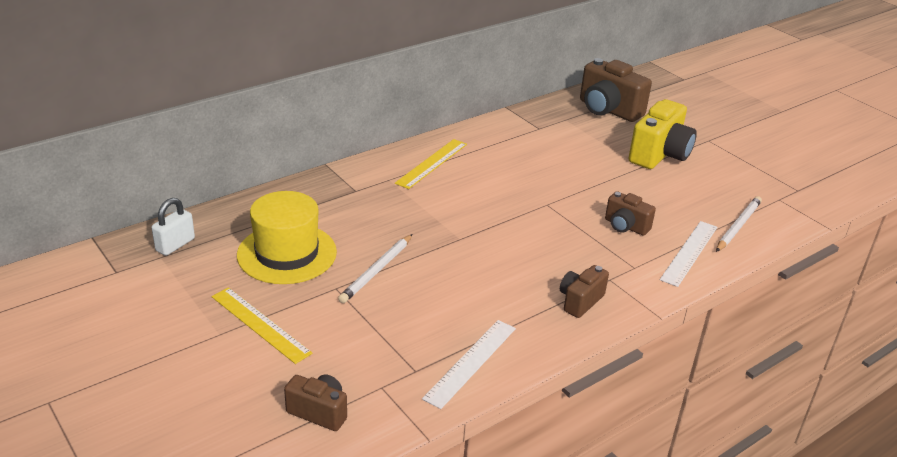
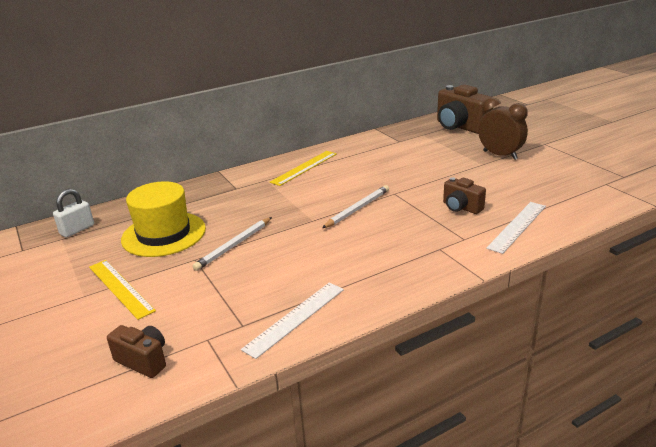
camera: 10 degrees right, 5 degrees down
brown camera [560,265,609,318] -> none
yellow camera [629,99,697,169] -> brown clock [478,98,528,160]
white pencil [716,196,762,252] -> white pencil moved to [322,185,389,228]

